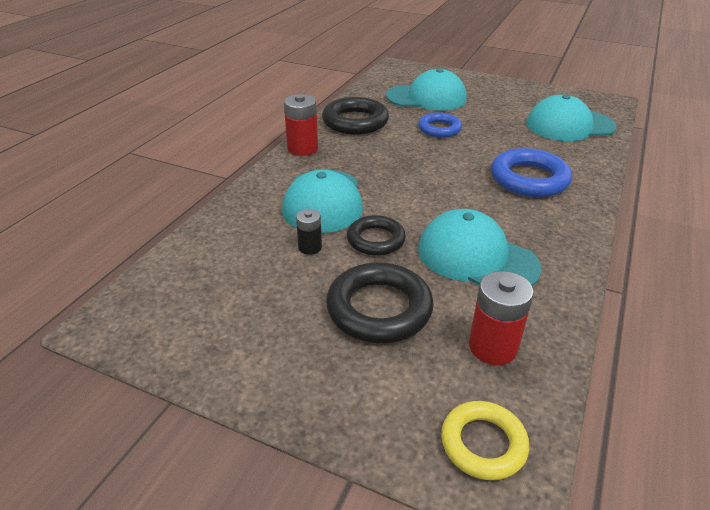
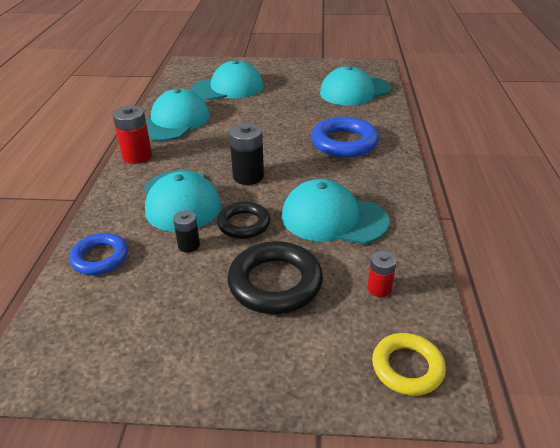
camera: 20 degrees left, 0 degrees up
black ring [322,97,389,135] -> turquoise cap [146,89,210,141]
blue ring [418,112,462,137] -> blue ring moved to [69,233,128,275]
red battery [469,271,534,365] -> red battery [367,251,397,297], size x0.59
none -> black battery [229,123,264,185]

